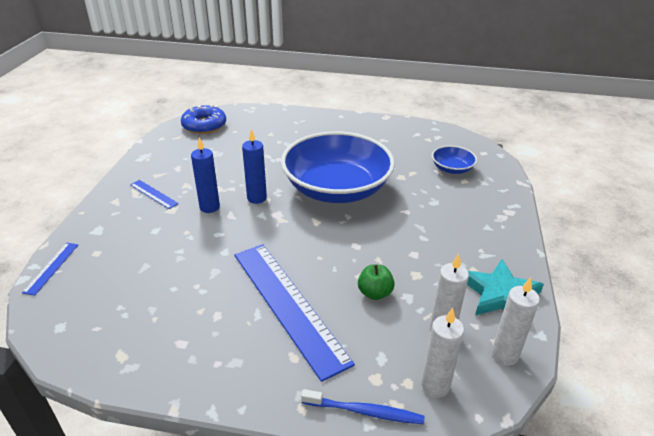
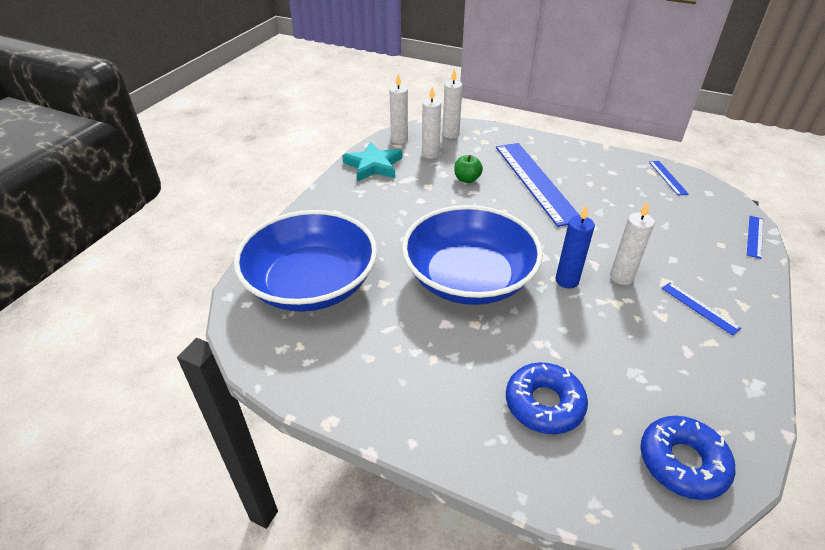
camera: 165 degrees left, 5 degrees up
blue candle [191,137,220,213] -> white candle [610,202,655,285]
blue toothbrush [301,389,425,425] -> none
blue bowl [432,146,477,174] -> blue bowl [234,210,377,312], size x2.34
none -> blue donut [506,362,588,434]
none -> blue ruler [649,161,689,196]

